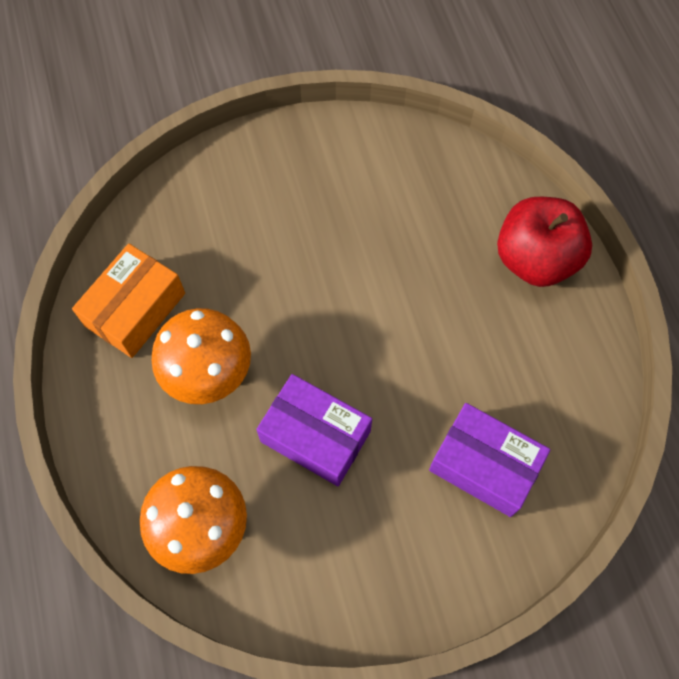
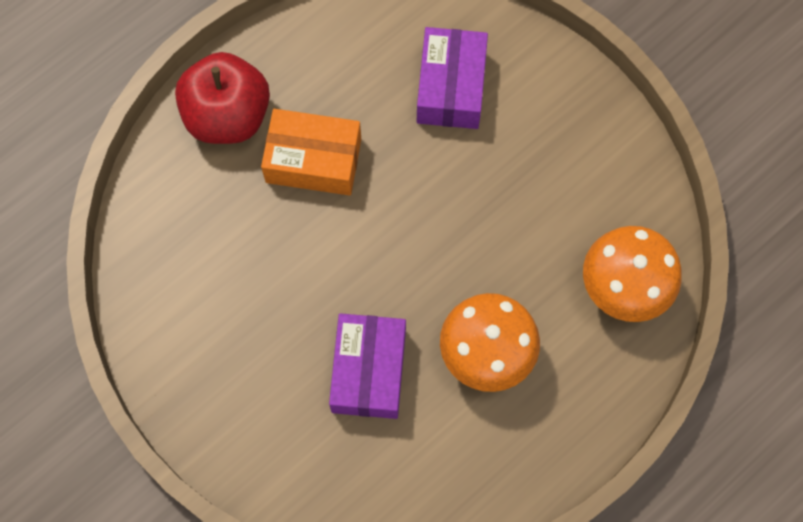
camera: 115 degrees left, 5 degrees up
orange box [72,243,185,358] -> orange box moved to [261,109,361,196]
purple box [256,374,372,486] -> purple box moved to [329,313,406,419]

